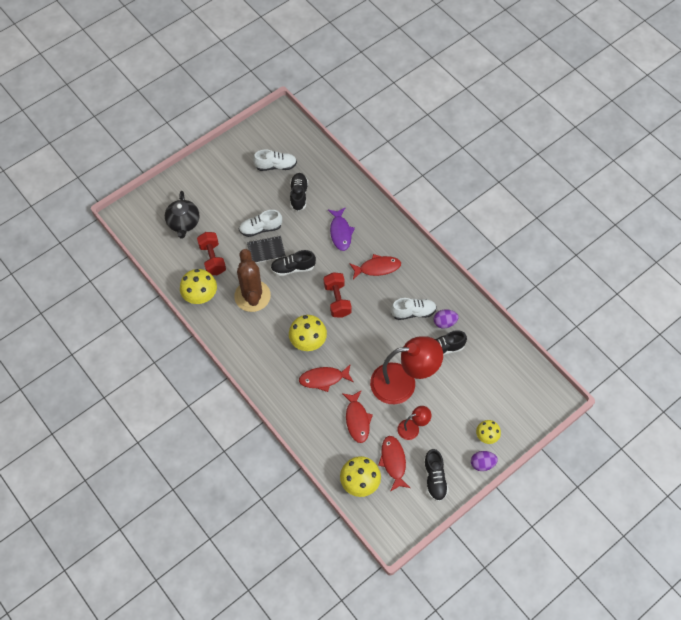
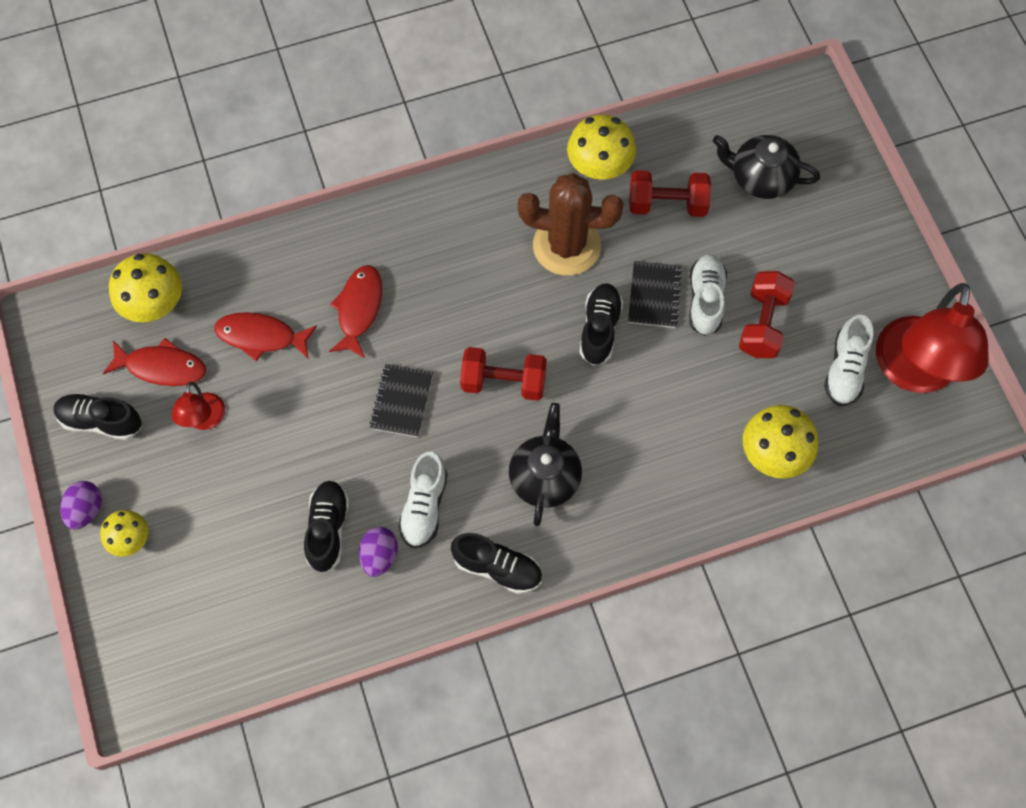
camera: 110 degrees right, 5 degrees up
yellow mushroom [289,315,327,351] -> yellow mushroom moved to [743,405,818,478]
black shoe [290,173,308,211] -> black shoe moved to [451,533,542,594]
purple fish [328,207,355,251] -> none
red fish [349,254,401,279] -> black teapot [509,403,582,526]
red lamp [370,336,443,404] -> red lamp moved to [876,283,989,393]
none -> black notebook [369,364,433,437]
none -> red dumbbell [739,271,795,358]

